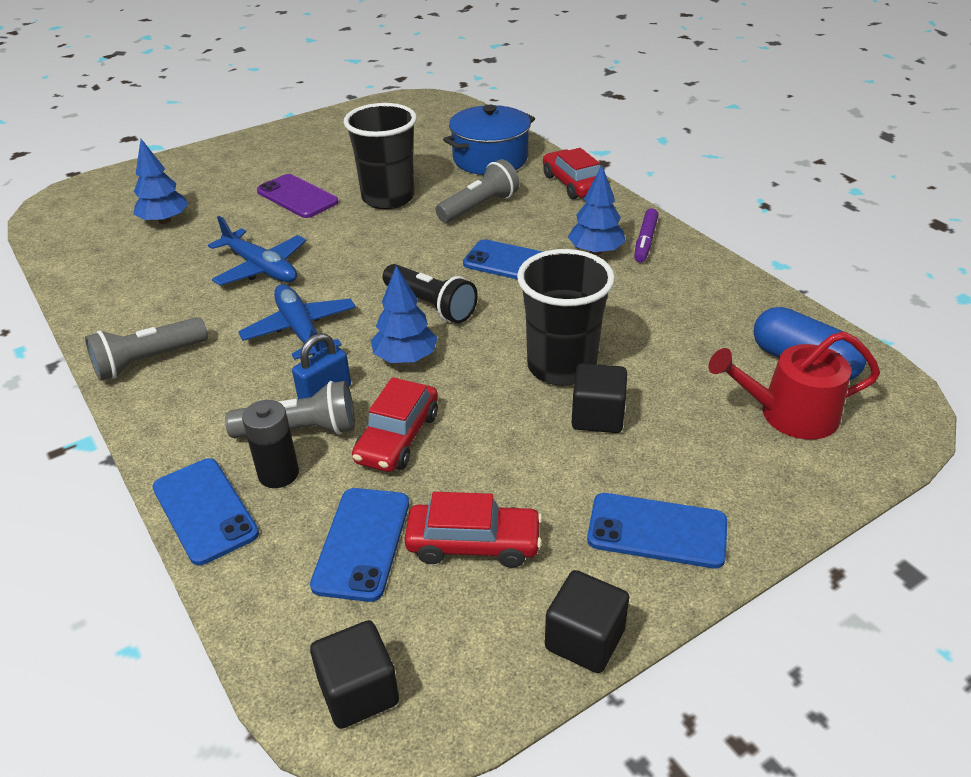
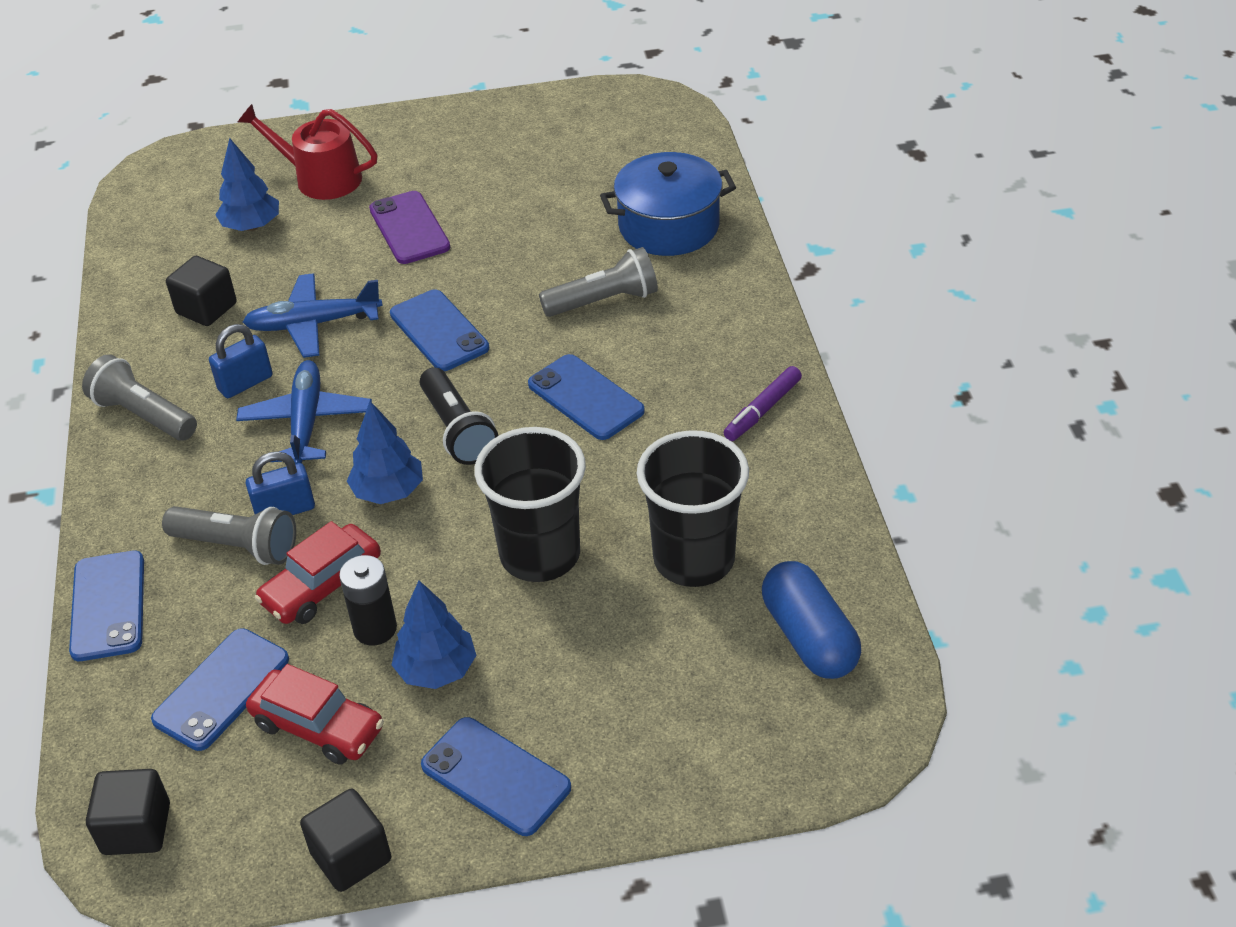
camera: 25 degrees right, 5 degrees up
grey flashlight [85,317,208,381] -> grey flashlight turned 45 degrees clockwise [82,354,197,441]
blue plane [208,216,307,286] -> blue plane turned 105 degrees clockwise [243,273,383,358]
black battery [242,400,299,488] -> black battery moved to [339,555,397,645]
black cup [344,103,417,209] -> black cup moved to [637,430,749,587]
red car [543,148,600,199] -> none
blue tree [568,166,626,255] -> blue tree moved to [392,581,477,689]
black cube [572,363,627,433] -> black cube moved to [166,256,237,326]
red watering can [708,331,880,440] -> red watering can moved to [238,104,377,200]
none -> blue padlock [209,324,273,398]
none -> blue phone [390,289,489,371]

